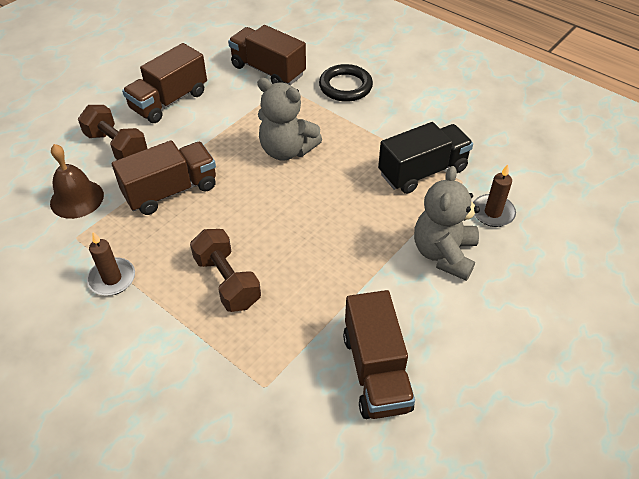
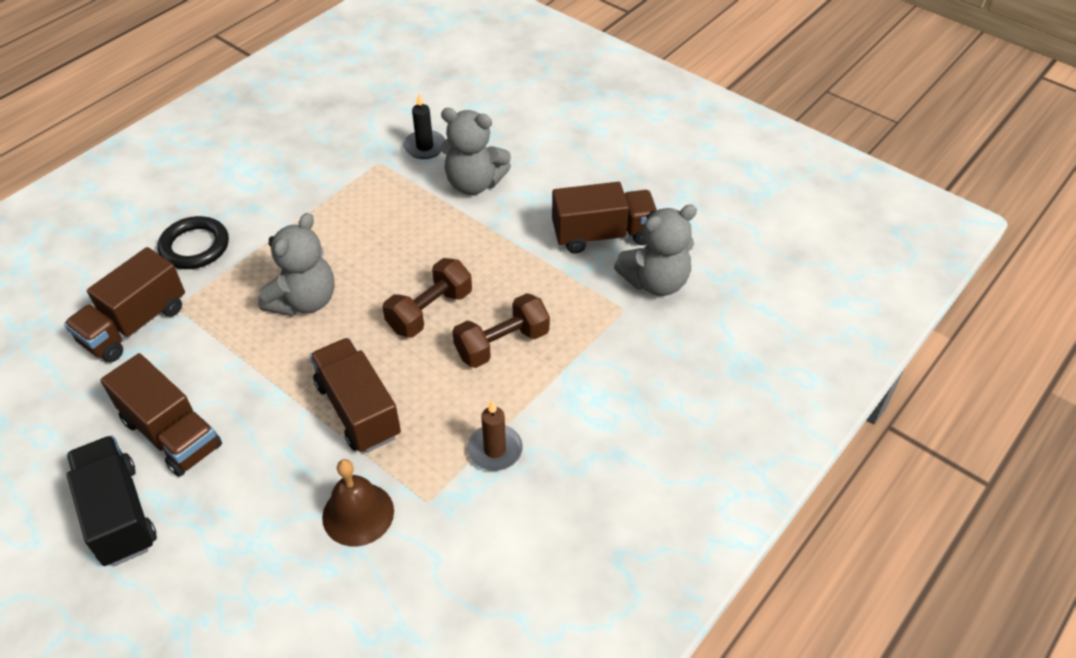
camera: 90 degrees left, 0 degrees up
brown dumbbell [78,105,147,160] -> brown dumbbell moved to [383,258,472,337]
black truck [378,122,473,194] -> black truck moved to [67,435,157,566]
brown candle [473,164,516,227] -> black candle [403,94,445,159]
none -> grey teddy bear [614,204,697,296]

